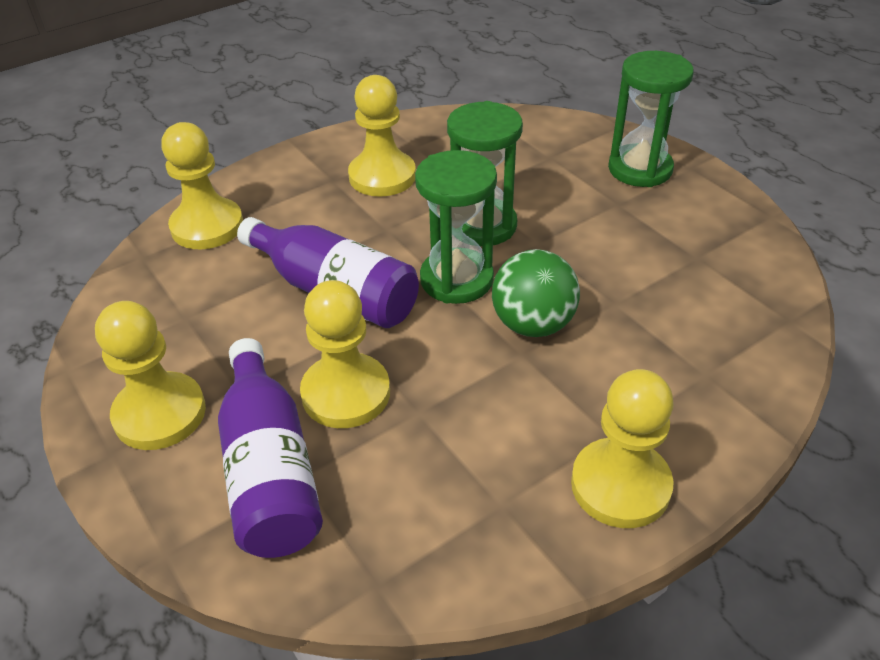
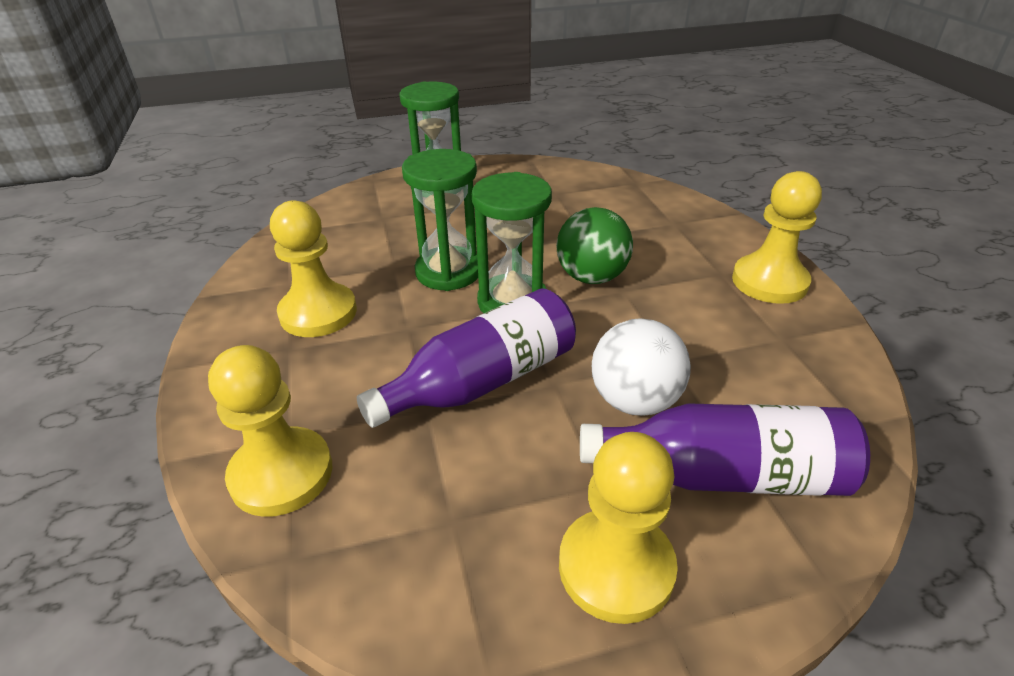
camera: 70 degrees left, 5 degrees down
yellow pawn [300,280,390,428] -> white ball [592,318,691,416]

